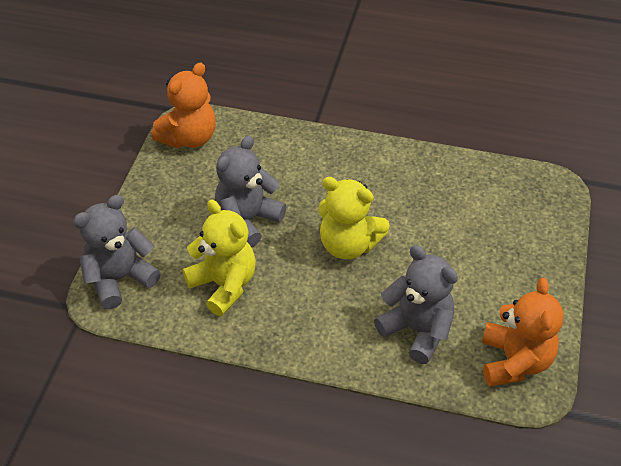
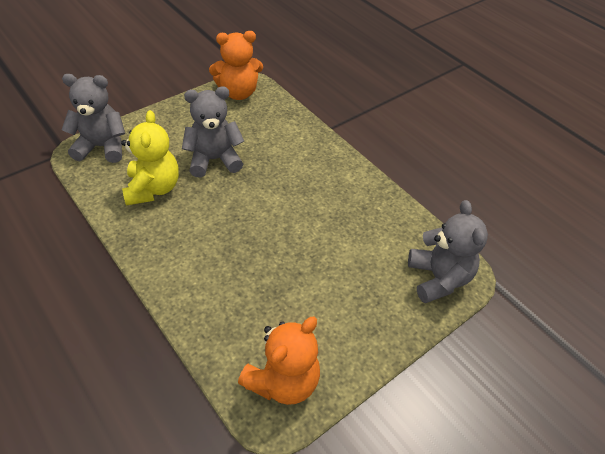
camera: 35 degrees right, 0 degrees up
yellow teddy bear [319,177,390,259] -> none
grey teddy bear [374,245,458,364] -> grey teddy bear moved to [408,200,488,303]

